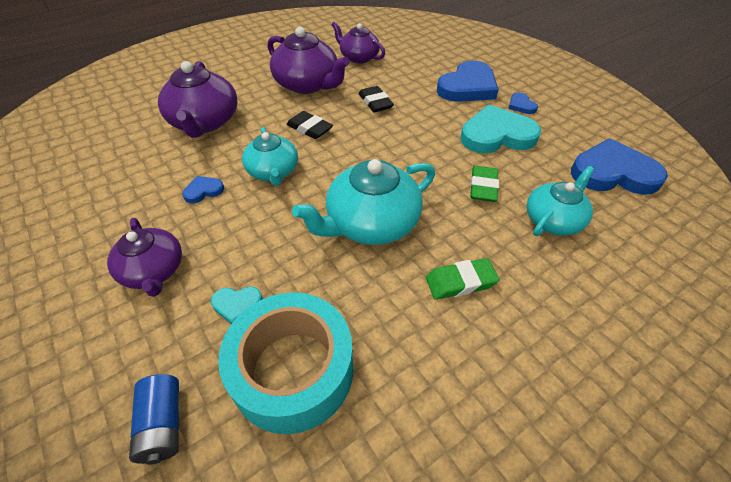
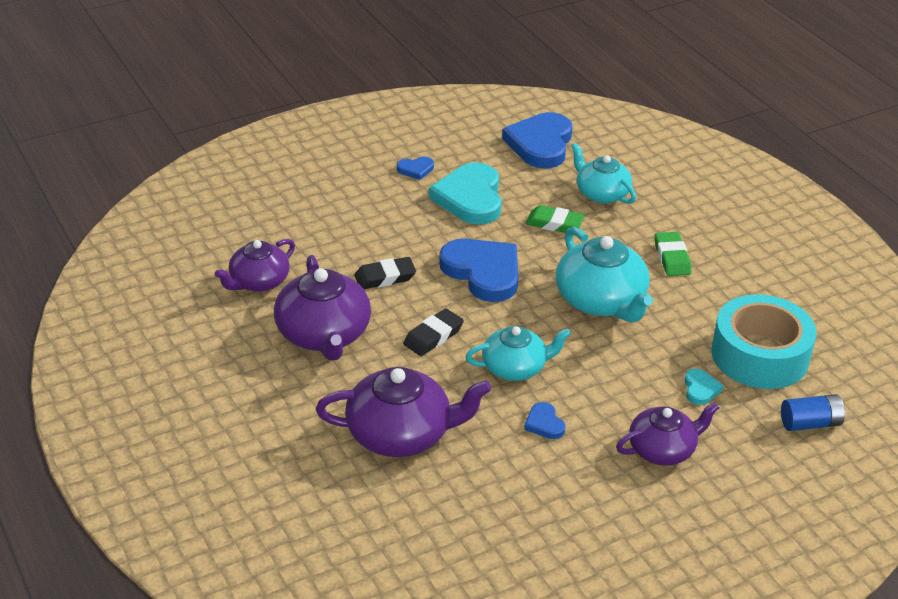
camera: 85 degrees left, 10 degrees down
purple teapot [267,27,349,94] -> purple teapot turned 120 degrees clockwise [274,255,371,361]
blue heart [437,61,499,102] -> blue heart moved to [439,239,518,302]

